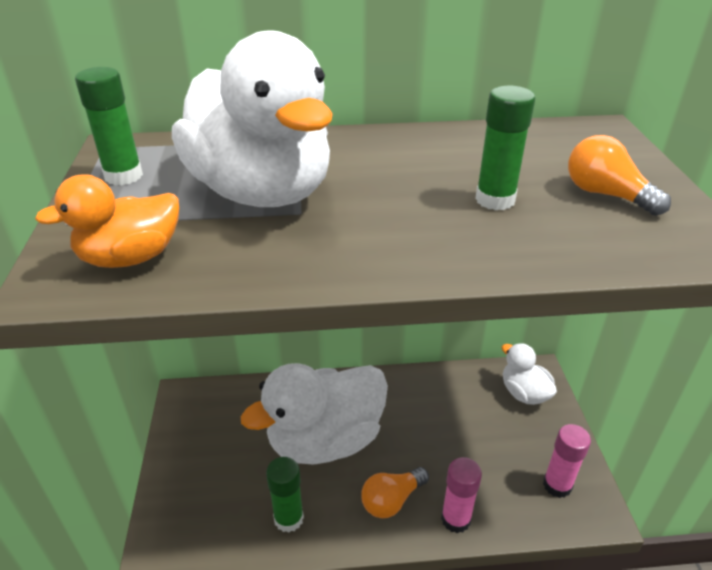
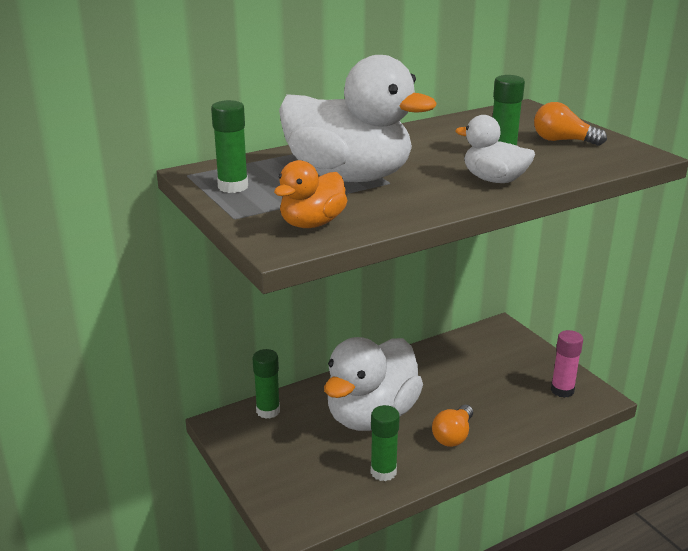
camera: 25 degrees left, 10 degrees down
pink glue stick [441,457,482,533] -> none
white duck [502,343,557,405] -> white duck moved to [455,115,535,183]
none -> green glue stick [253,349,280,419]

